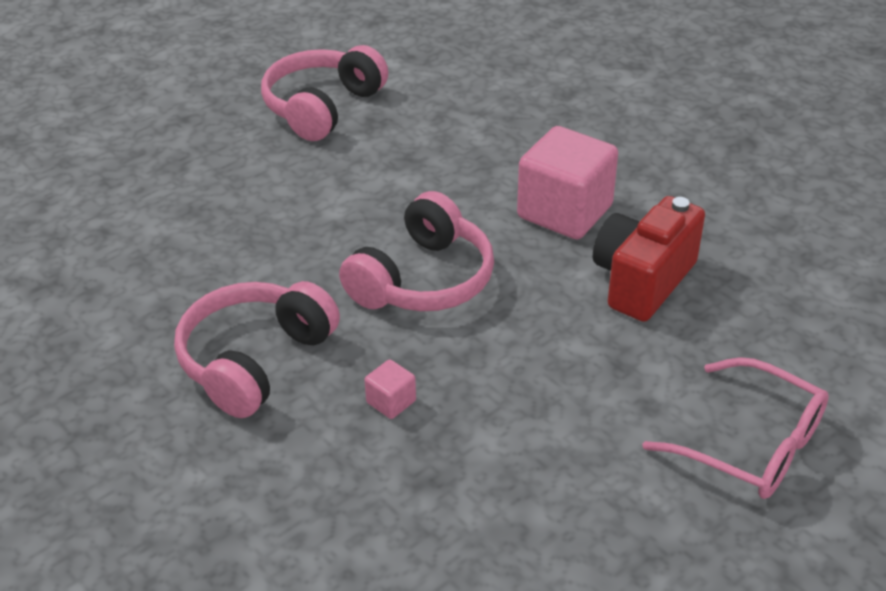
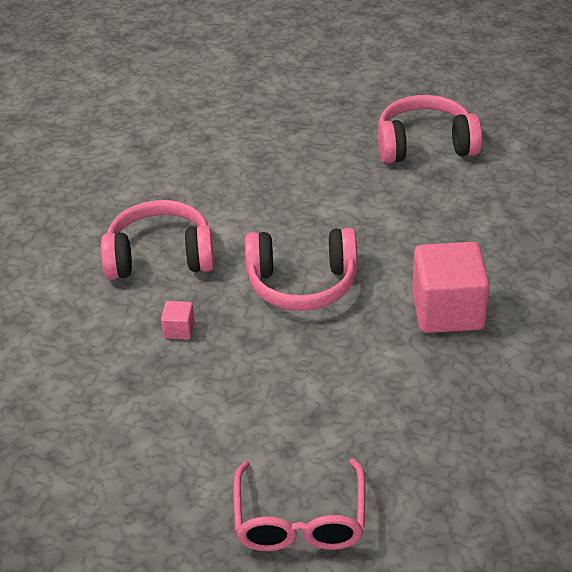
camera: 55 degrees right, 0 degrees up
red camera [593,196,705,322] -> none

